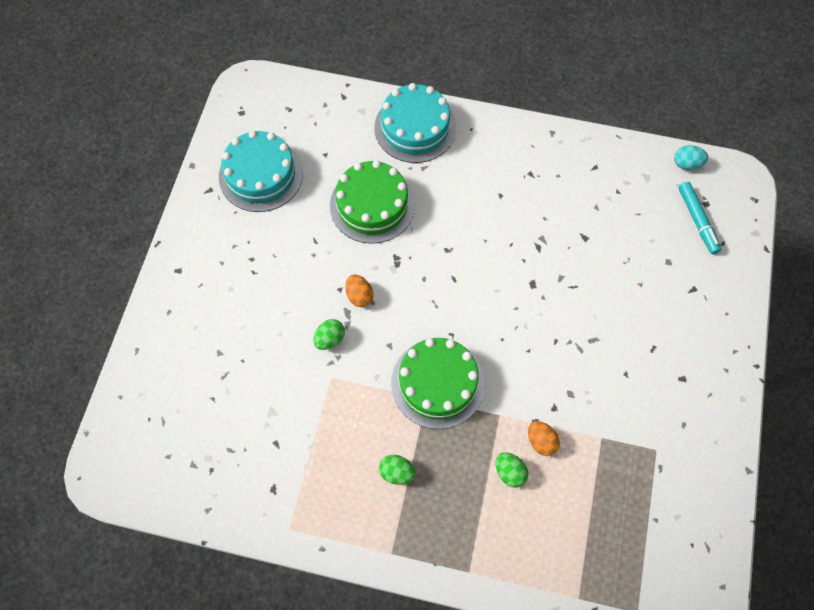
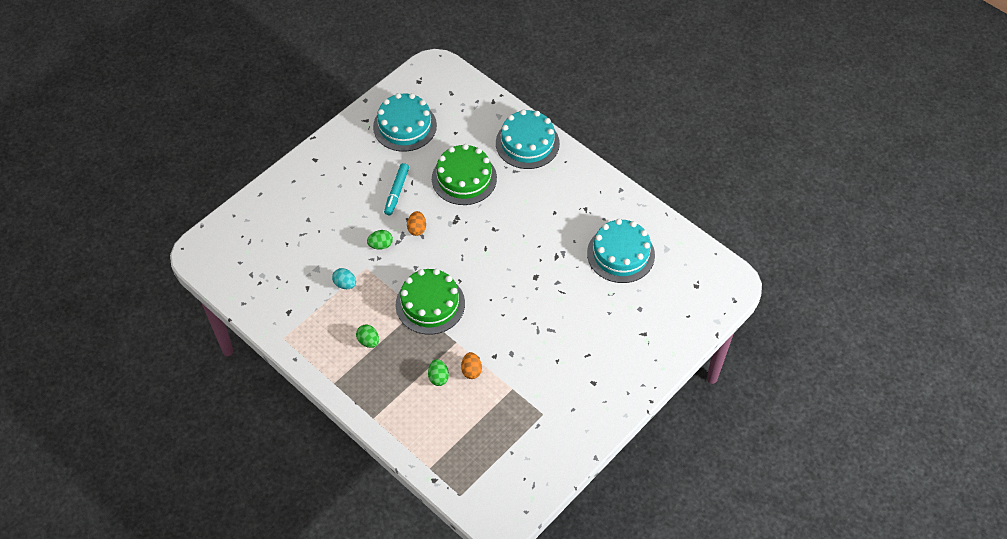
camera: 30 degrees right, 10 degrees down
turquoise egg [674,145,708,170] -> turquoise egg moved to [332,268,356,289]
turquoise marker [679,182,721,254] -> turquoise marker moved to [384,163,409,215]
none -> turquoise cake [587,219,655,283]

